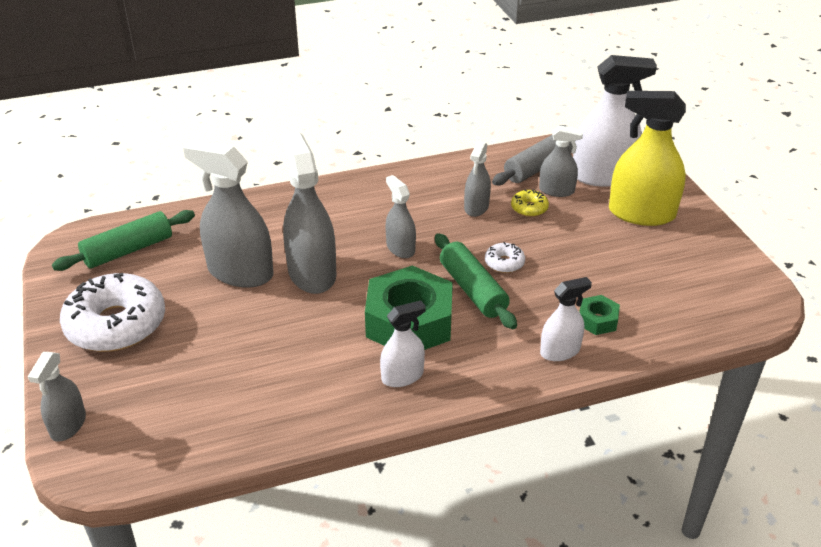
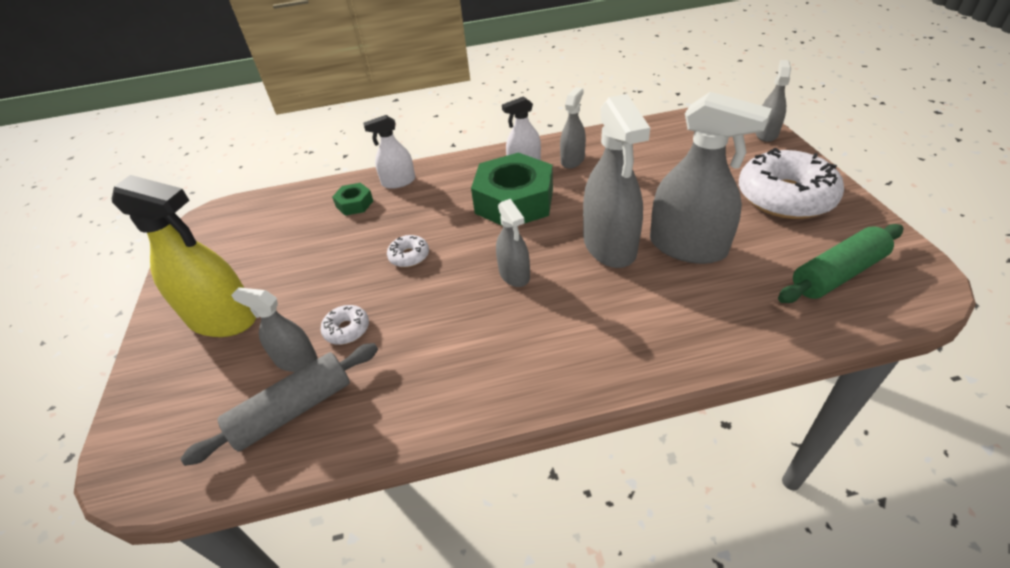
camera: 170 degrees left, 5 degrees up
green rolling pin [435,233,517,329] -> none
grey spray bottle [464,141,491,217] -> grey spray bottle moved to [560,87,586,169]
yellow donut [511,189,549,217] -> white donut [321,305,369,345]
white spray bottle [573,55,657,187] -> none

